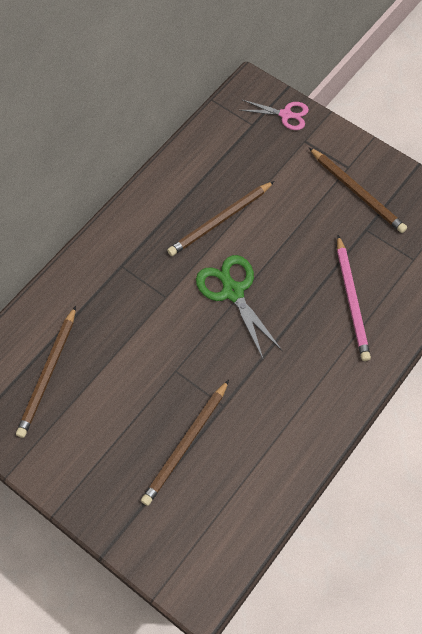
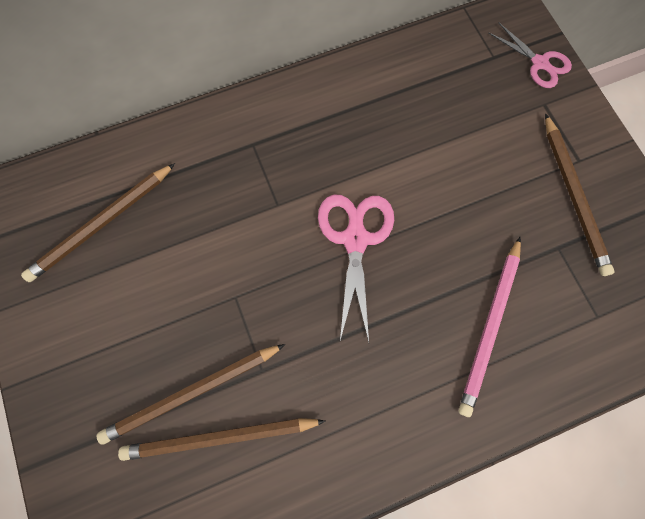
camera: 30 degrees right, 10 degrees up
brown pencil [167,181,274,256] -> brown pencil moved to [118,418,325,461]
green scissors [196,255,282,359] -> pink scissors [318,195,394,342]

